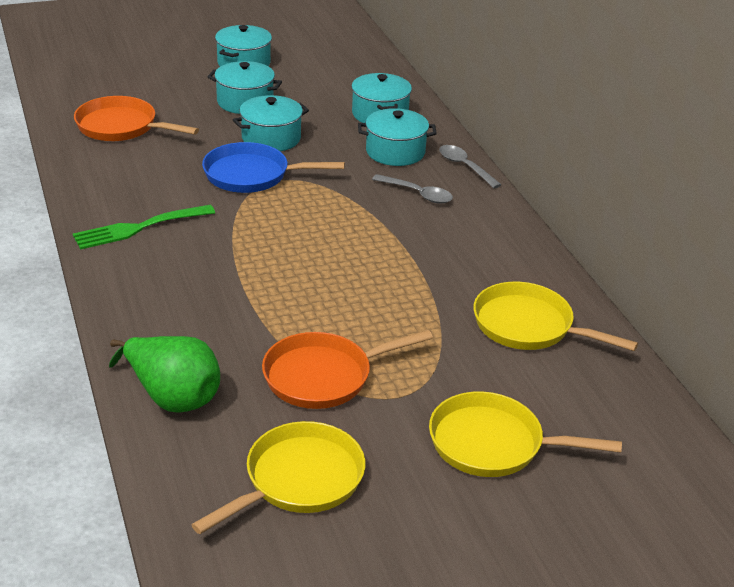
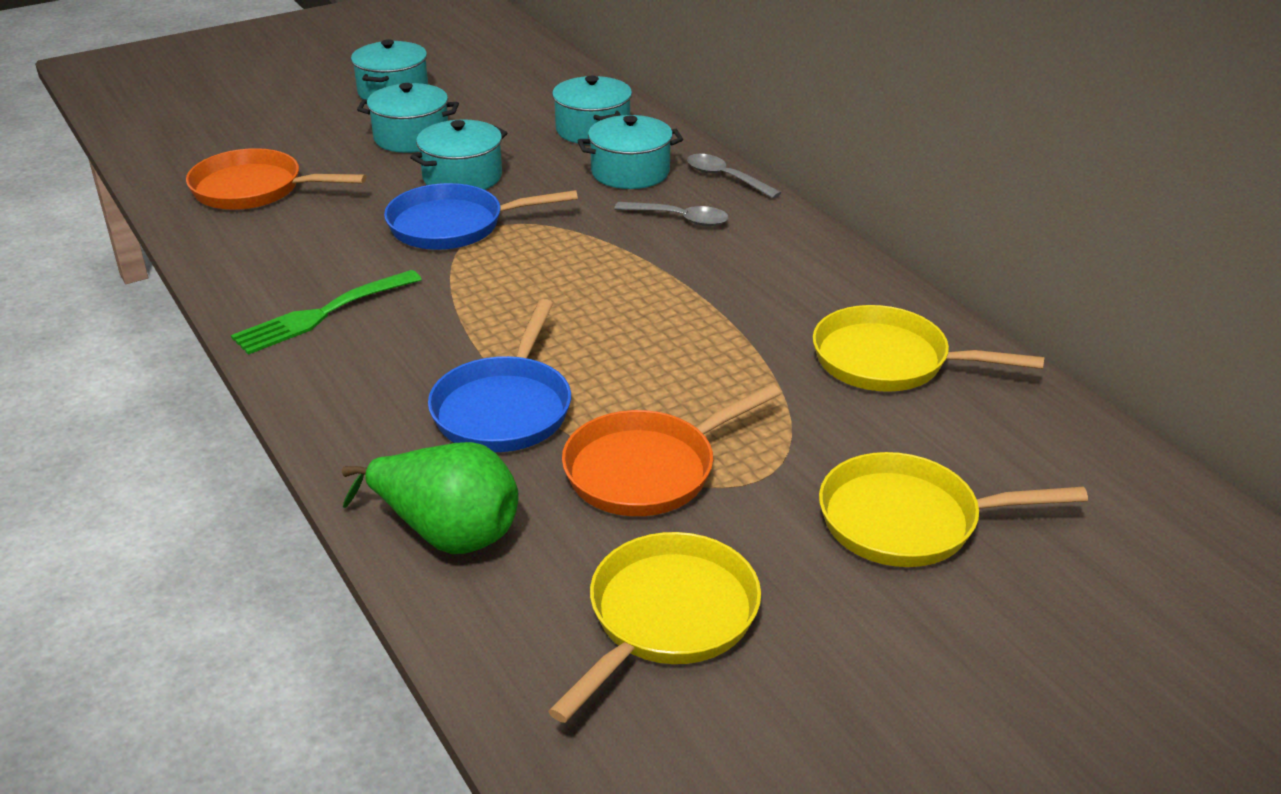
camera: 10 degrees left, 0 degrees up
none -> blue pan [428,299,571,452]

